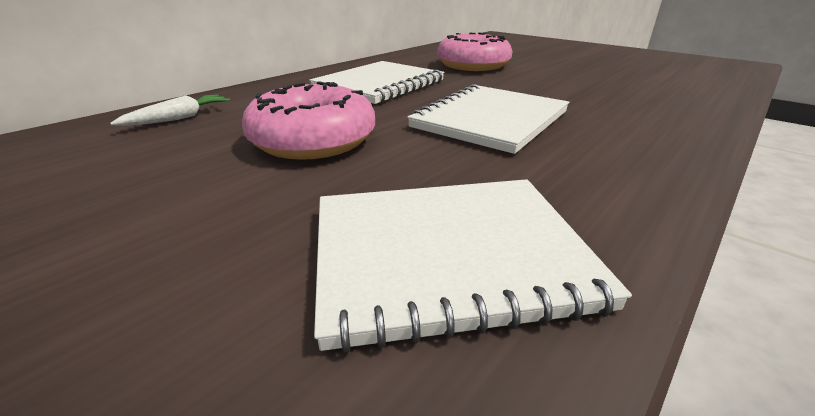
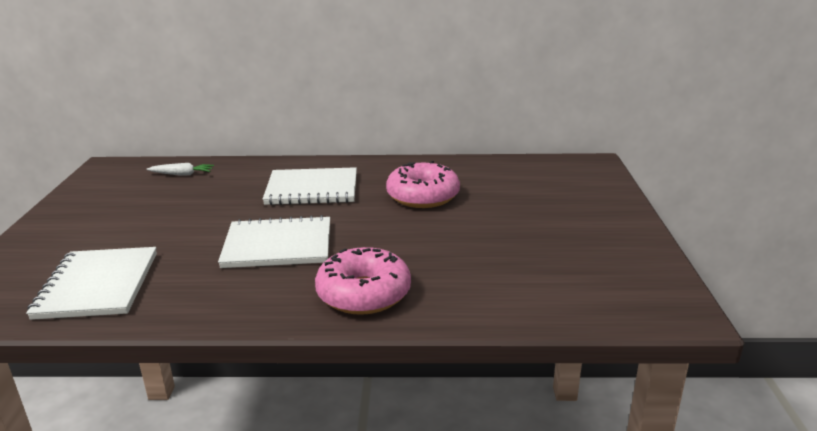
camera: 50 degrees right, 5 degrees down
pink donut [242,81,375,160] -> pink donut moved to [315,247,411,315]
white notebook [314,179,632,353] -> white notebook turned 45 degrees clockwise [26,247,157,320]

